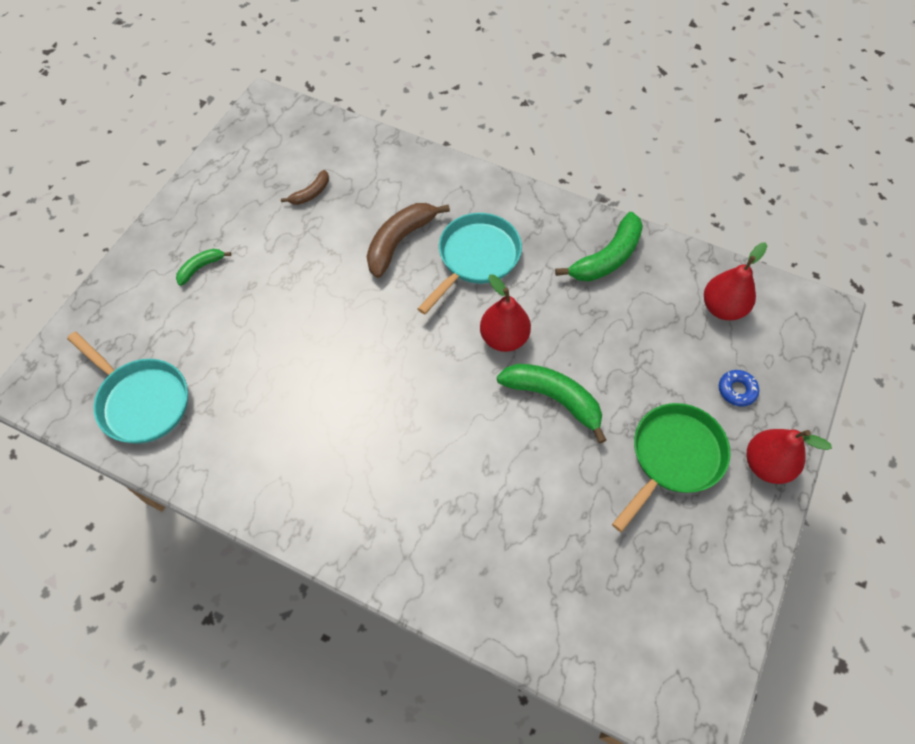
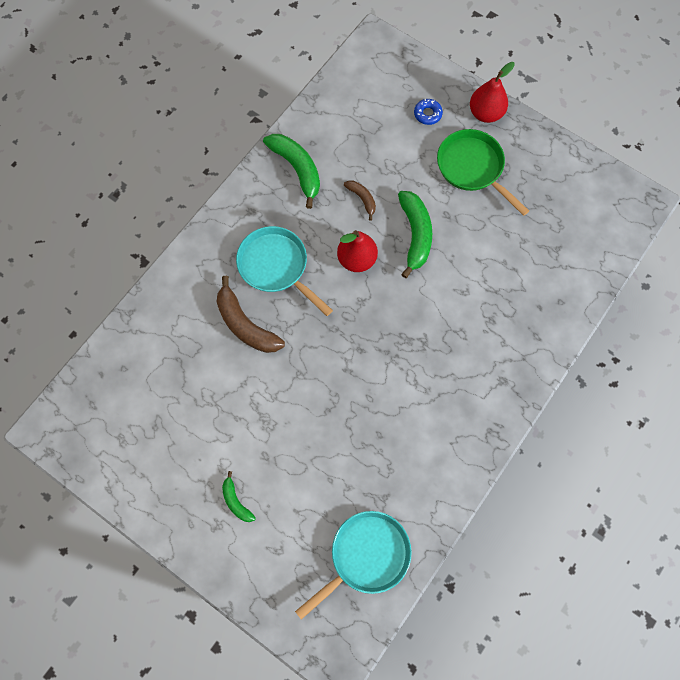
camera: 80 degrees left, 10 degrees up
brown banana [281,170,329,205] -> brown banana moved to [344,180,376,221]
green banana [497,364,606,443] -> green banana turned 135 degrees clockwise [398,191,432,278]
red pear [704,242,767,320] -> none

